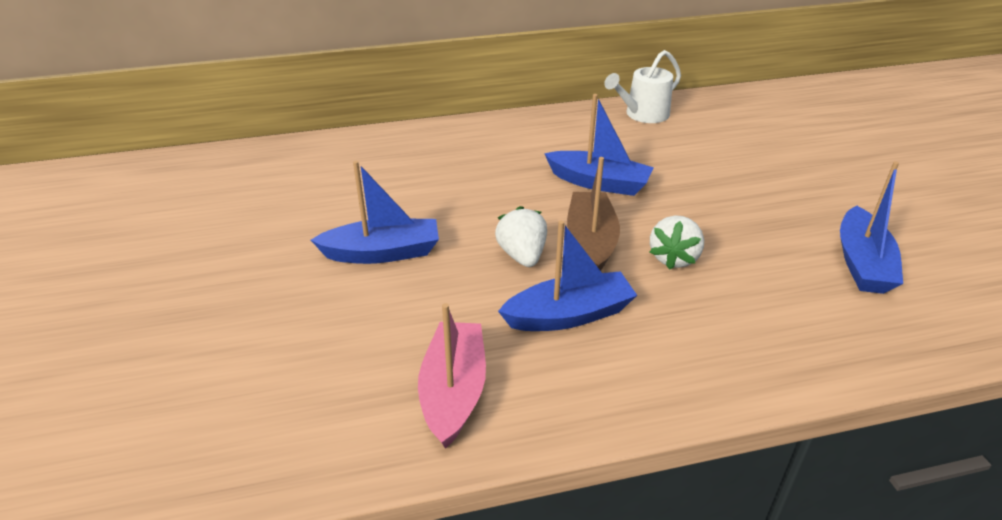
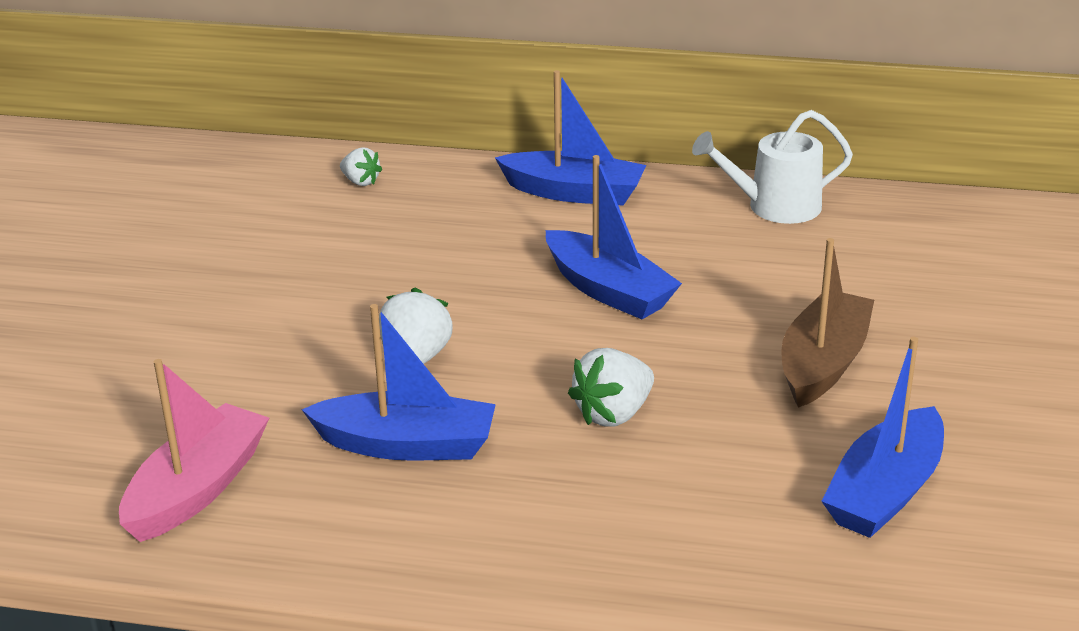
camera: 25 degrees right, 5 degrees down
blue boat [311,161,439,264] -> blue boat moved to [495,70,646,206]
brown boat [567,157,620,271] -> brown boat moved to [781,238,874,407]
none -> white strawberry [340,147,382,186]

